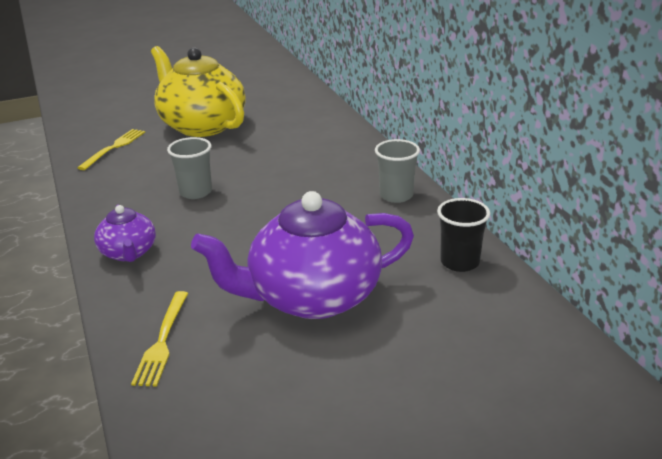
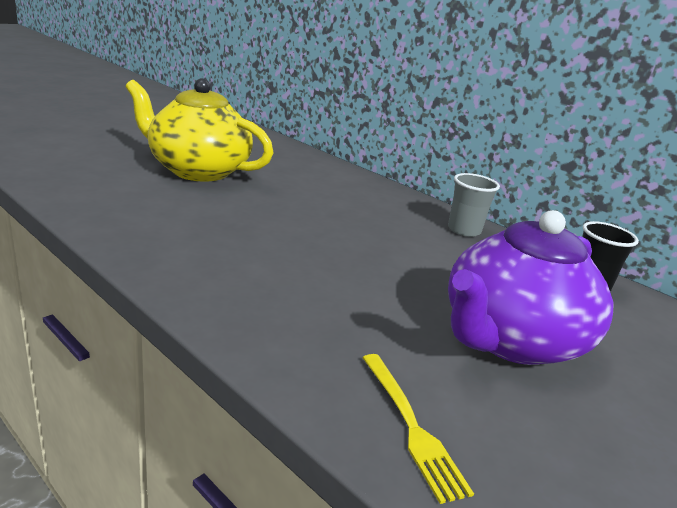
camera: 30 degrees left, 5 degrees down
yellow fork [77,129,145,170] -> none
purple teapot [94,205,156,262] -> none
grey cup [167,137,212,199] -> none

